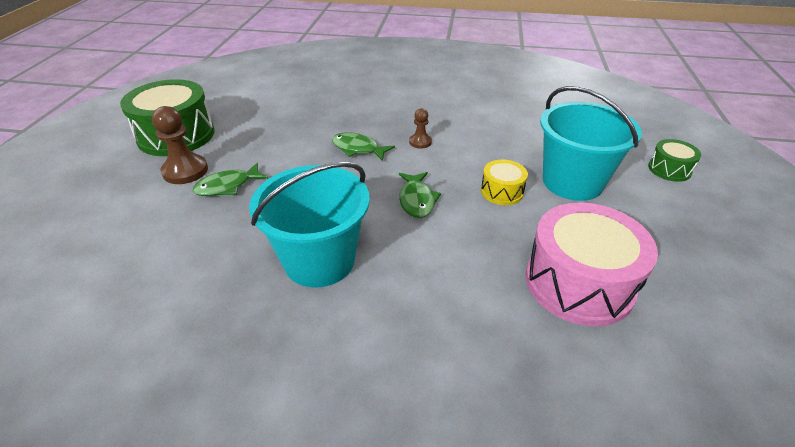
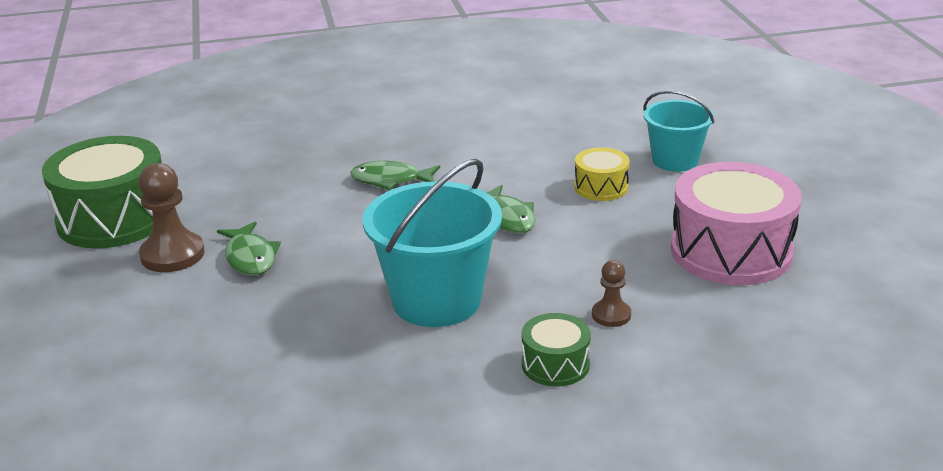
camera: 20 degrees left, 10 degrees down
green fish [193,163,268,196] -> green fish turned 60 degrees counterclockwise [217,221,281,276]
brown pawn [409,108,432,149] -> brown pawn moved to [592,260,631,327]
turquoise bucket [540,86,642,201] -> turquoise bucket [643,90,714,172], size x0.62
green drum [648,139,701,182] -> green drum moved to [521,313,591,387]

